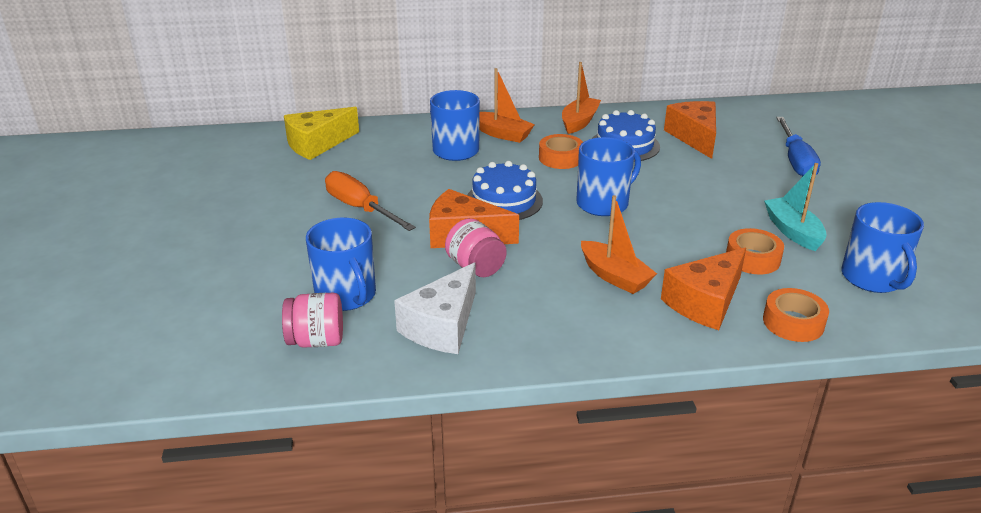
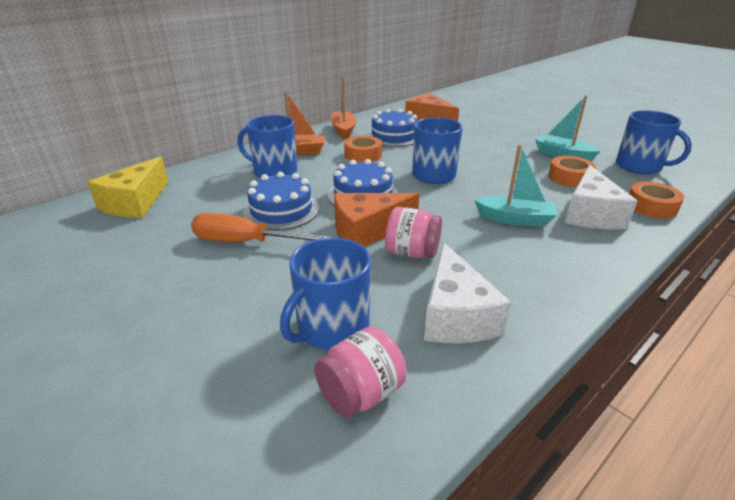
camera: 35 degrees left, 0 degrees up
blue mug [306,218,376,311] -> blue mug turned 105 degrees clockwise [280,237,371,350]
orange boat [581,195,657,294] -> turquoise boat [474,144,557,227]
orange cheese [661,247,746,330] -> white cheese [565,165,637,230]
blue screwdriver [776,117,821,176] -> none
none -> blue cake [243,172,319,230]

